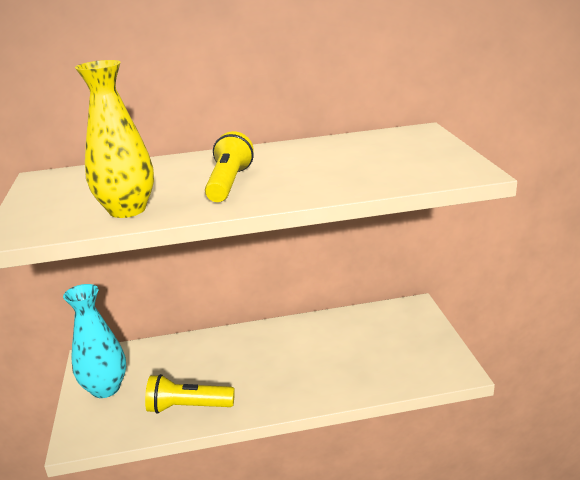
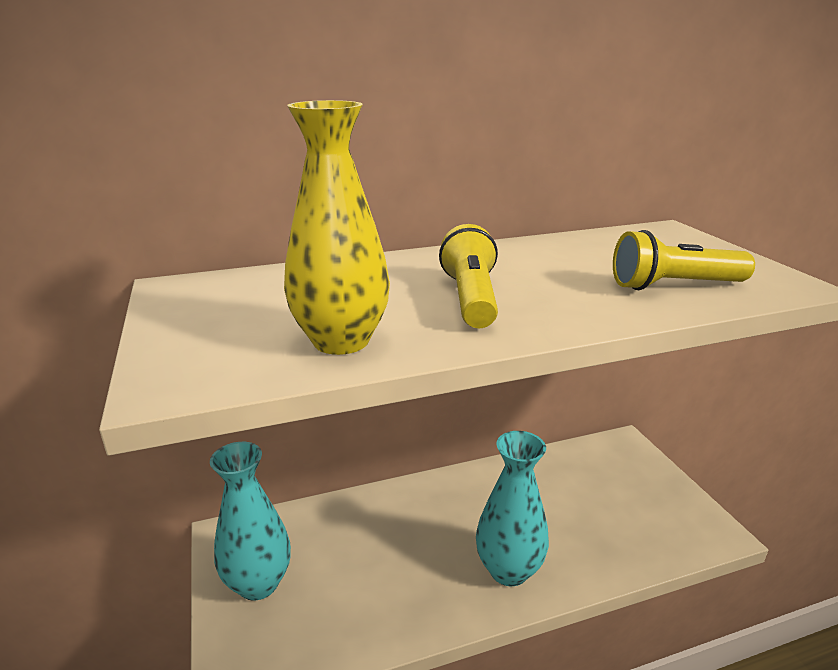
camera: 10 degrees left, 0 degrees up
yellow flashlight [145,374,235,414] -> yellow flashlight moved to [613,230,755,290]
none -> turquoise vase [476,431,549,586]

